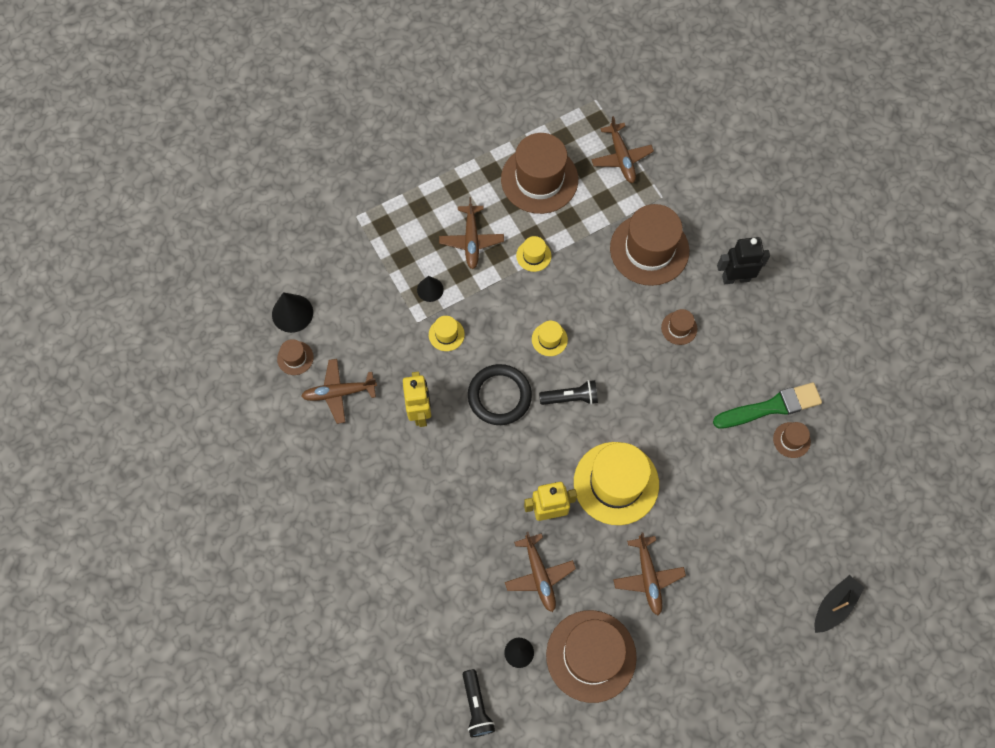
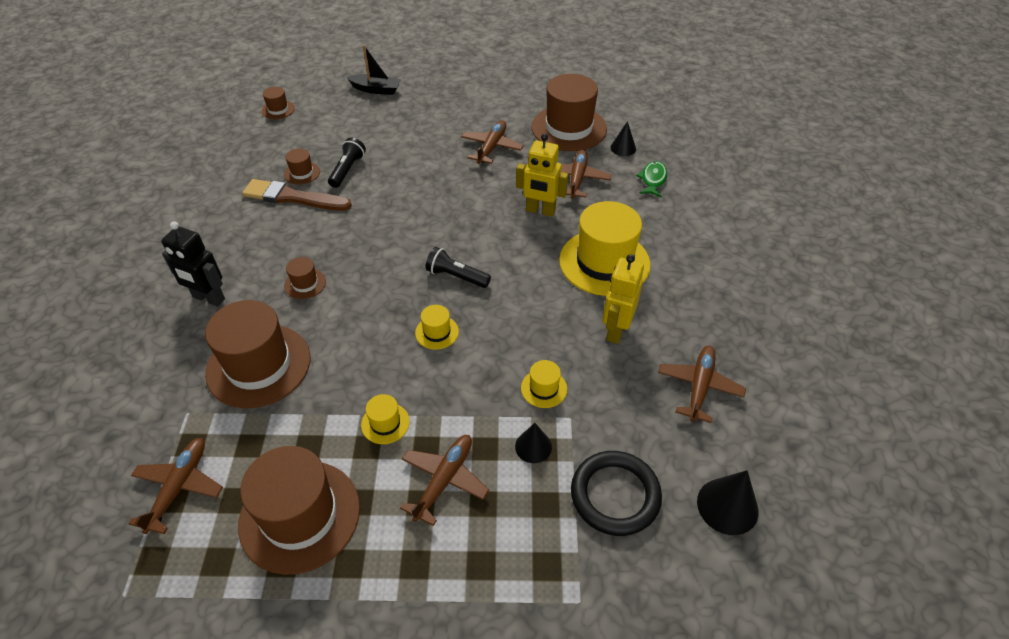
camera: 150 degrees left, 20 degrees down
brown hat [277,339,314,375] -> brown hat moved to [262,87,295,119]
brown plane [301,359,377,424] -> brown plane turned 90 degrees counterclockwise [658,345,746,423]
black flashlight [462,669,495,737] -> black flashlight moved to [328,138,366,188]
black ring [468,364,532,425] -> black ring moved to [571,451,662,536]
yellow hat [574,442,659,525] -> yellow hat moved to [559,201,651,296]
green brush [713,382,822,429] -> brown brush [242,179,352,211]
black boat [815,575,865,633] -> black boat turned 150 degrees counterclockwise [347,45,401,95]
none -> green fish [636,161,667,198]

